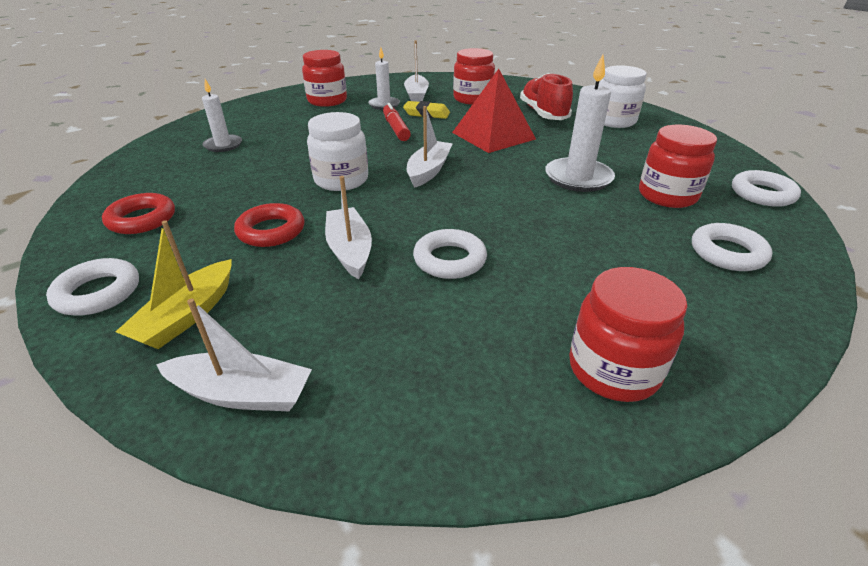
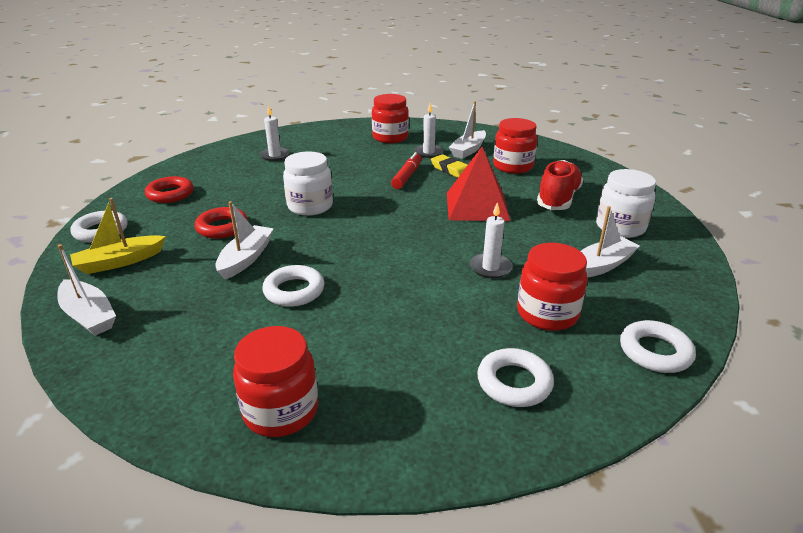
camera: 35 degrees right, 5 degrees down
white boat [407,106,453,188] -> white boat moved to [581,206,640,278]
white candle [545,55,615,192] -> white candle [470,202,513,278], size x0.63

